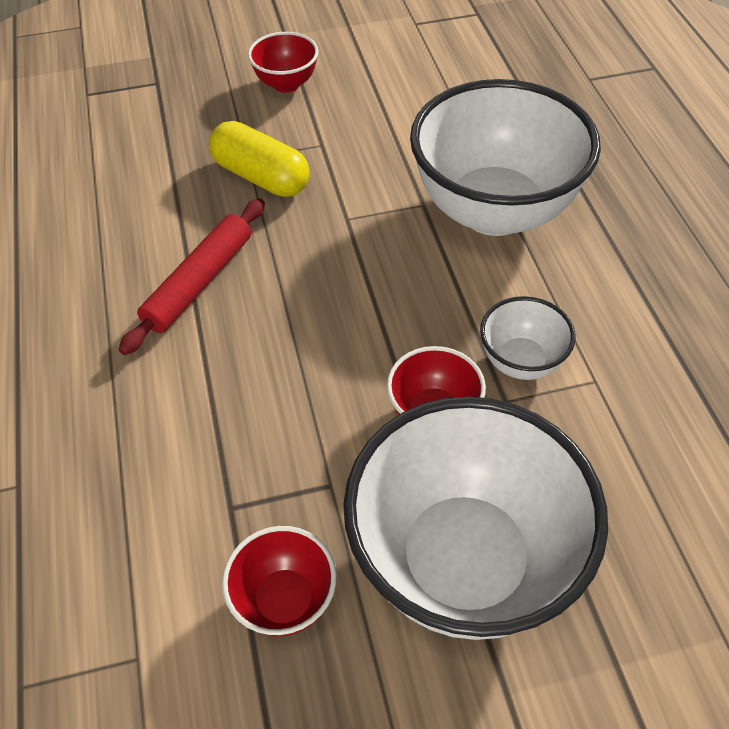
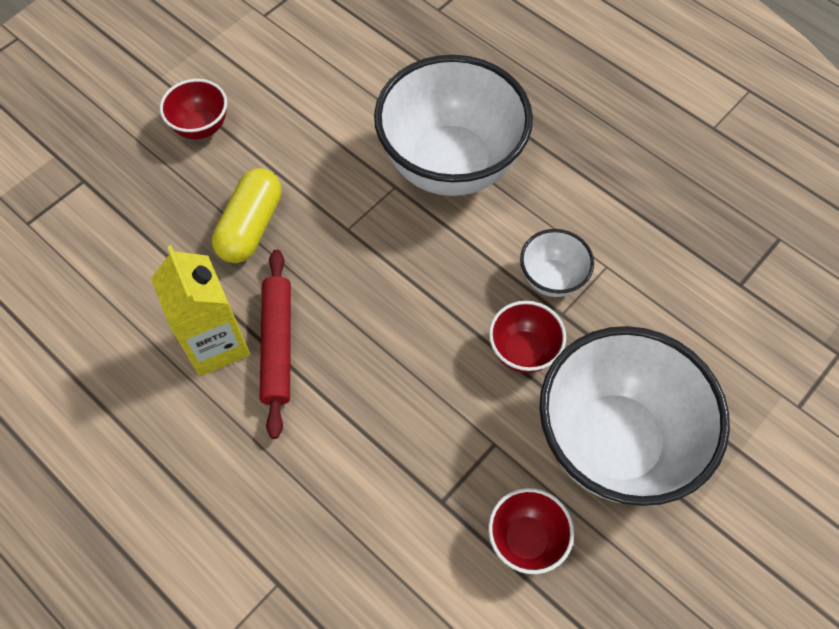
camera: 35 degrees left, 10 degrees up
yellow capsule [209,121,310,197] -> yellow capsule turned 75 degrees counterclockwise [212,168,282,263]
none -> yellow carton [151,245,250,376]

